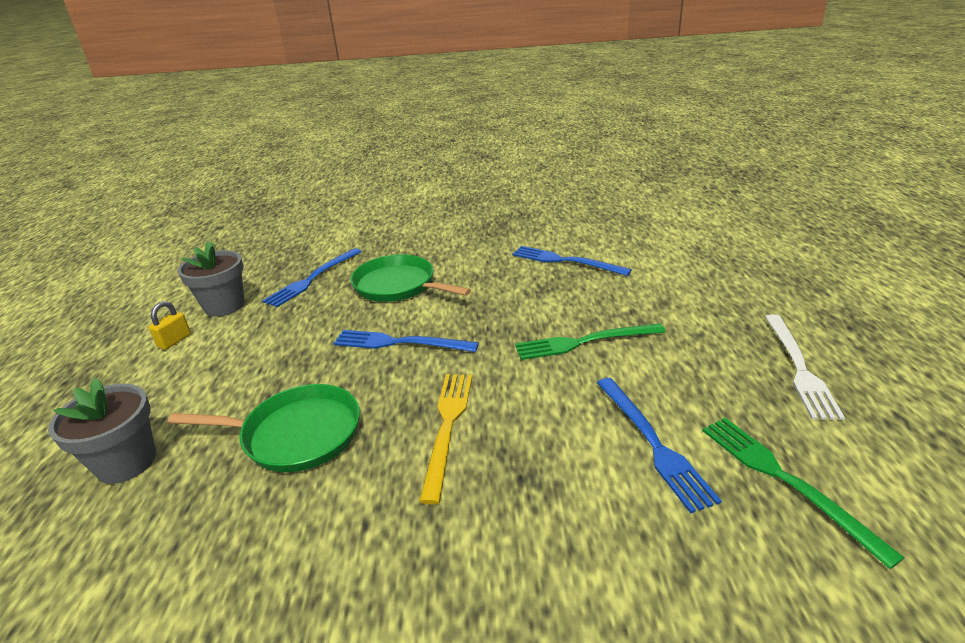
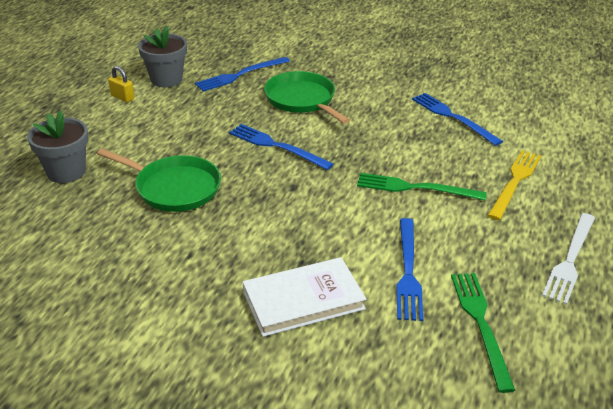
camera: 20 degrees right, 5 degrees up
yellow padlock [149,301,191,350] -> yellow padlock turned 75 degrees clockwise [108,66,134,102]
yellow fork [419,374,472,505] -> yellow fork moved to [487,150,541,220]
none -> white book [243,257,366,337]

